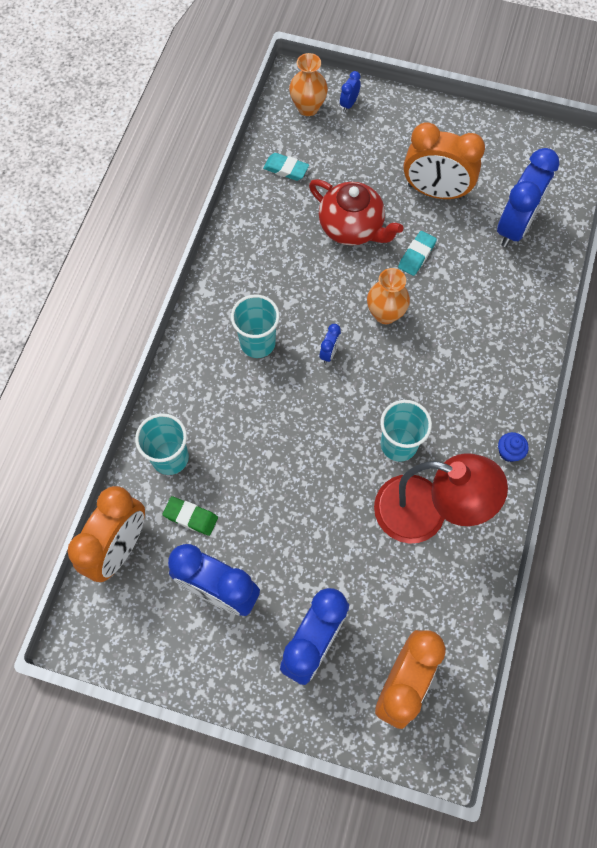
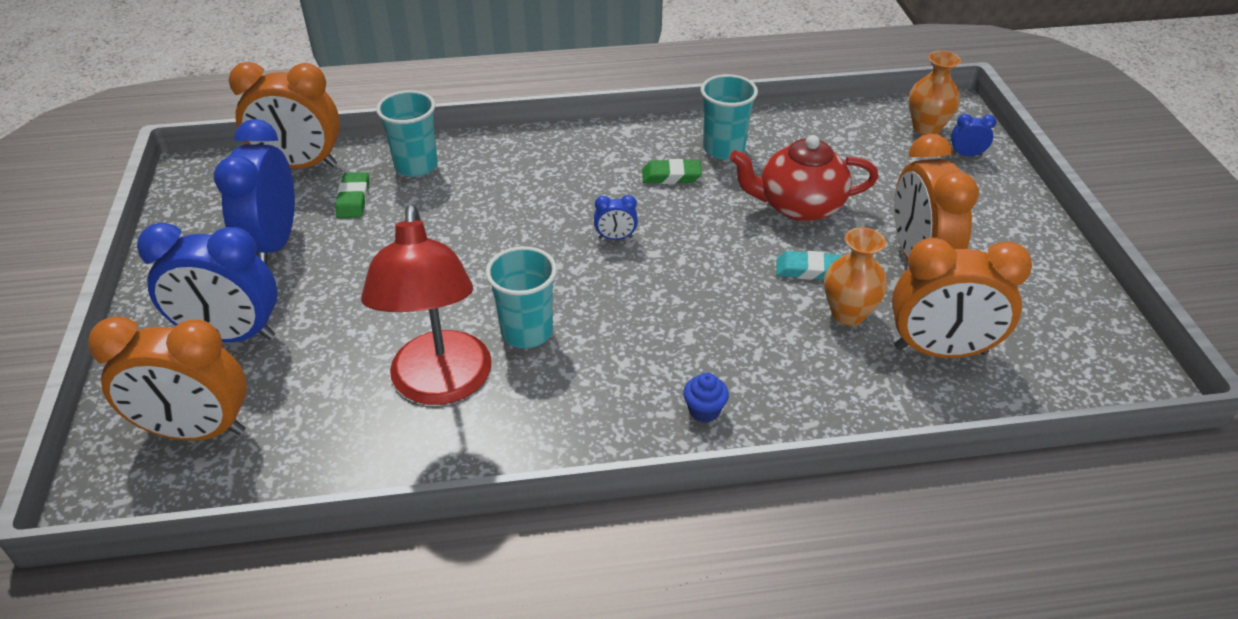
camera: 65 degrees right, 25 degrees down
turquoise cup [231,295,280,358] -> turquoise cup moved to [701,74,758,159]
turquoise eraser [263,153,309,181] -> none
red teapot [309,179,403,245] -> red teapot turned 75 degrees clockwise [730,135,878,222]
orange vase [367,268,410,324] -> orange vase moved to [824,227,888,326]
blue clock [497,148,559,247] -> orange clock [892,238,1032,358]
blue cupcake [498,432,528,462] -> blue cupcake moved to [683,373,729,423]
none -> green eraser [642,159,702,184]

